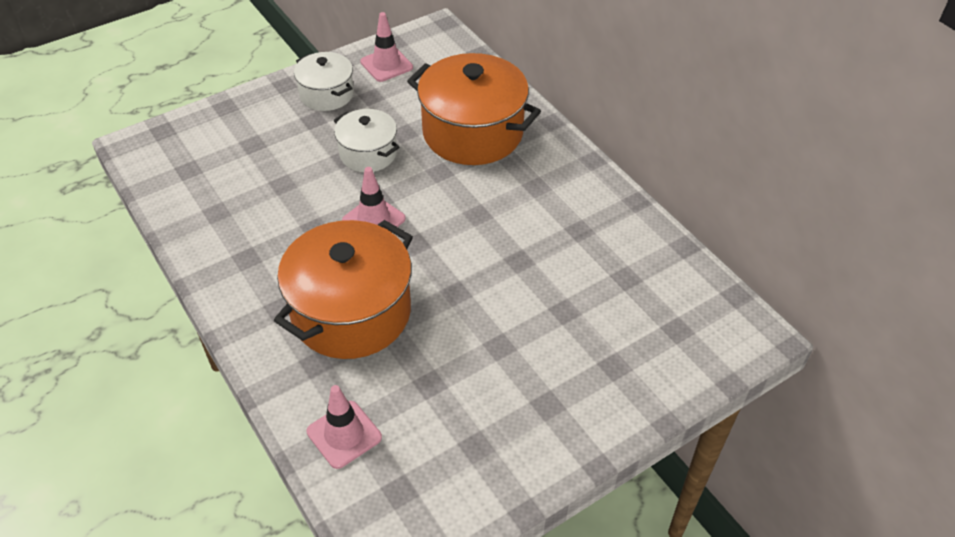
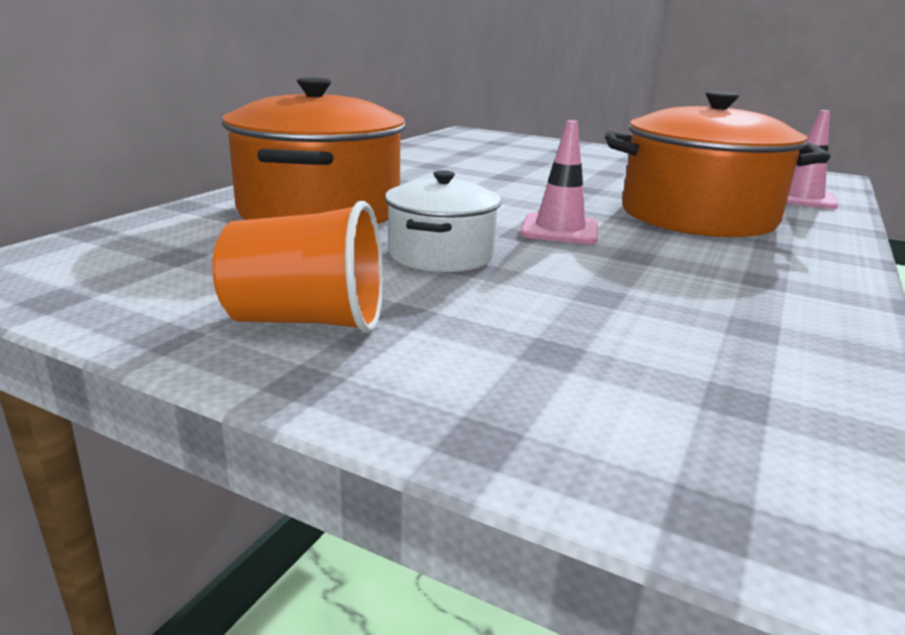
camera: 120 degrees left, 25 degrees down
white pot [294,52,354,111] -> orange cup [212,201,383,333]
pink traffic cone [360,12,413,82] -> none

